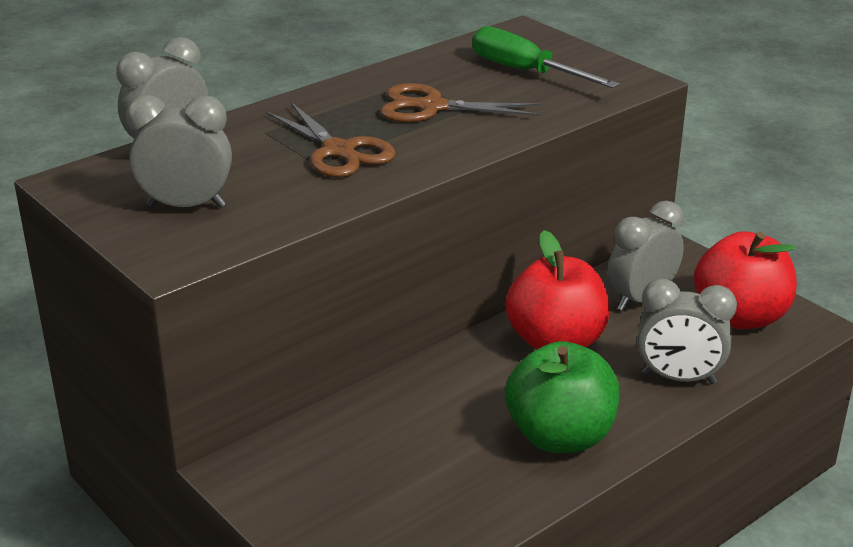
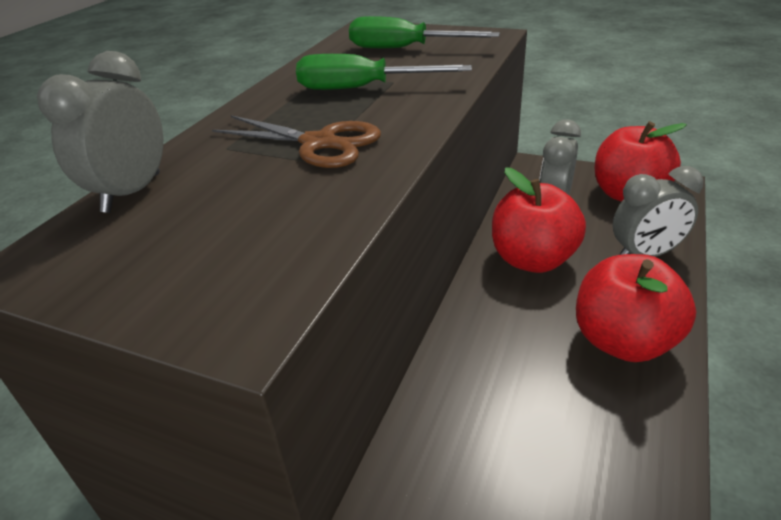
camera: 25 degrees left, 5 degrees up
grey clock [126,95,232,208] -> none
brown scissors [380,83,543,123] -> green screwdriver [296,54,472,90]
green apple [505,341,620,453] -> red apple [576,254,696,362]

